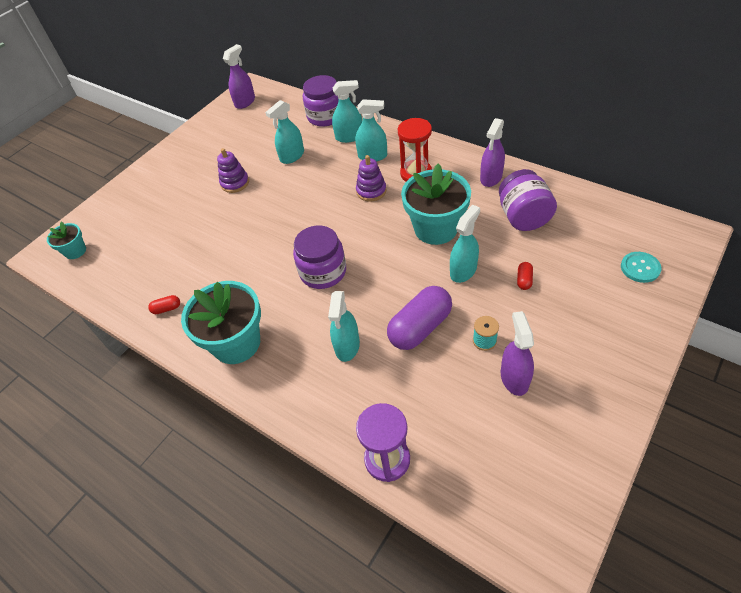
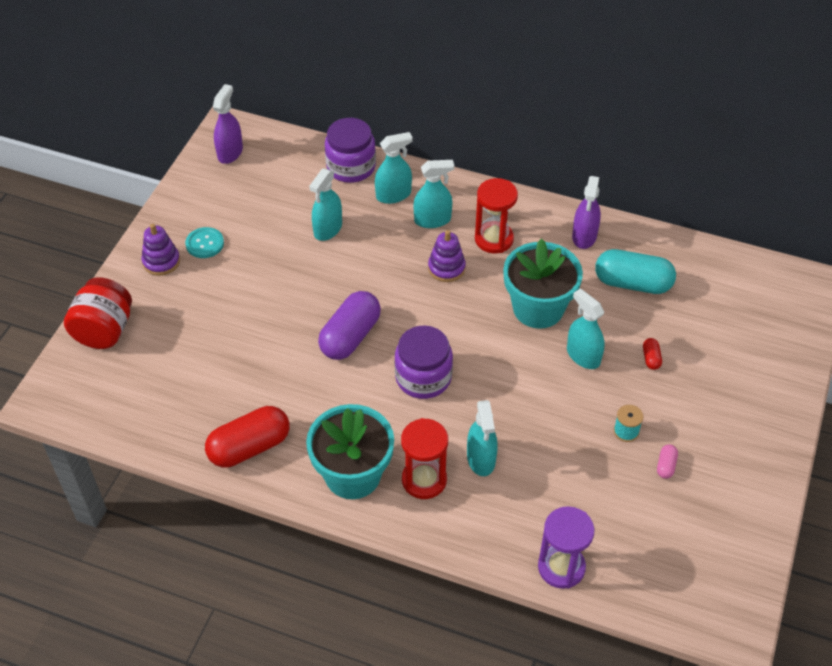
camera: 20 degrees left, 0 degrees up
turquoise flower pot [47,222,86,259] -> none
red capsule [148,295,180,314] -> red capsule [205,406,289,468], size x2.36
purple stacking toy [217,148,249,193] -> purple stacking toy moved to [142,224,180,276]
purple capsule [387,286,452,350] -> purple capsule moved to [318,291,381,360]
turquoise spray bottle [450,205,480,283] -> turquoise spray bottle turned 60 degrees counterclockwise [567,288,605,369]
purple jar [499,169,557,231] -> turquoise capsule [595,249,676,294]
purple spray bottle [501,311,534,396] -> pink capsule [657,444,678,479]
turquoise button [621,252,662,283] -> turquoise button moved to [185,227,224,258]
none -> red jar [64,277,132,349]
none -> red hourglass [401,418,448,499]

